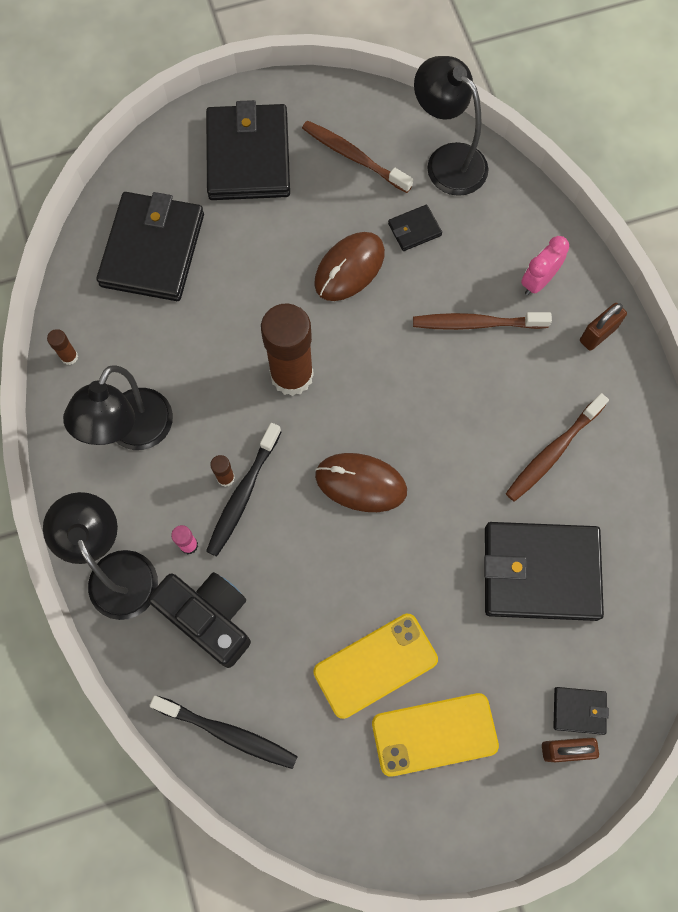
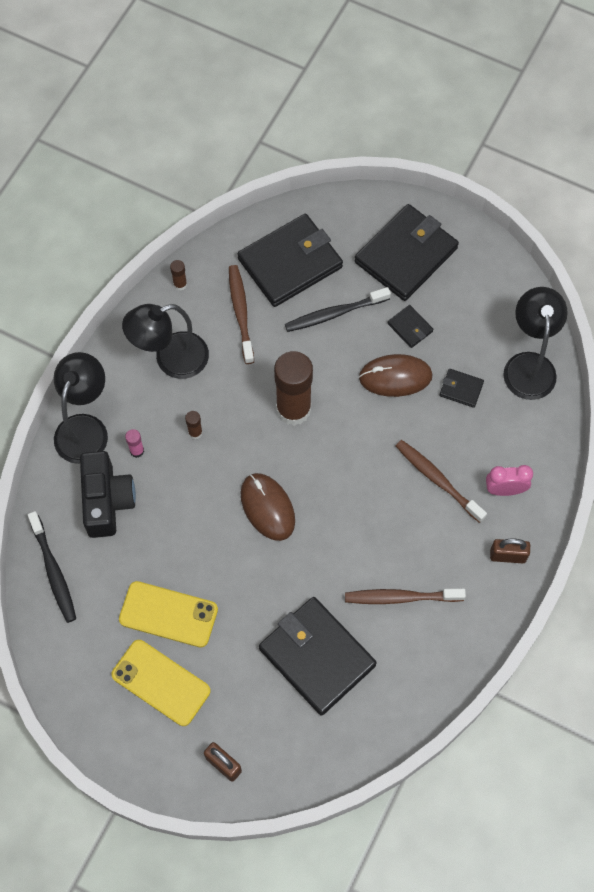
camera: 45 degrees right, 5 degrees down
black toothbrush [206,423,281,557] -> black toothbrush moved to [285,287,391,332]
brown toothbrush [302,120,413,193] -> brown toothbrush moved to [229,265,254,364]
black wallet [553,687,609,735] -> black wallet moved to [388,305,433,348]

